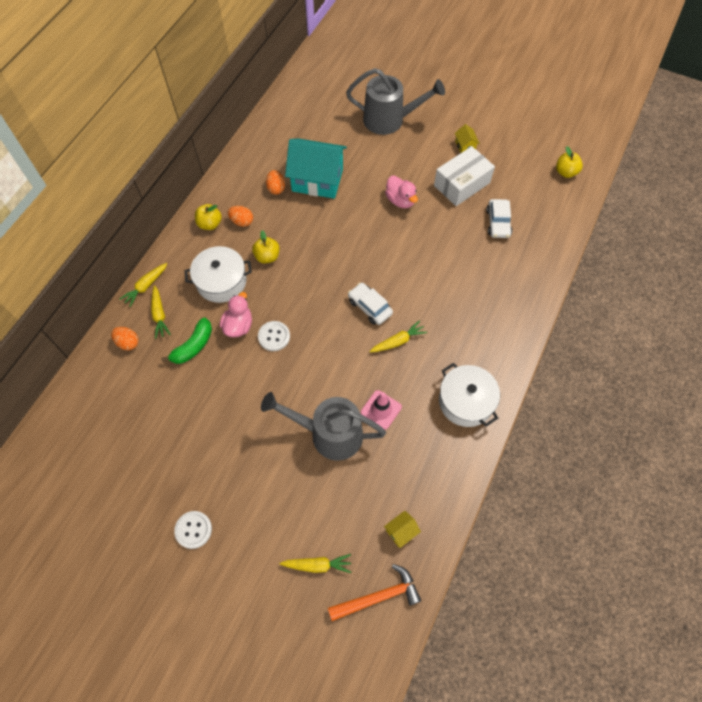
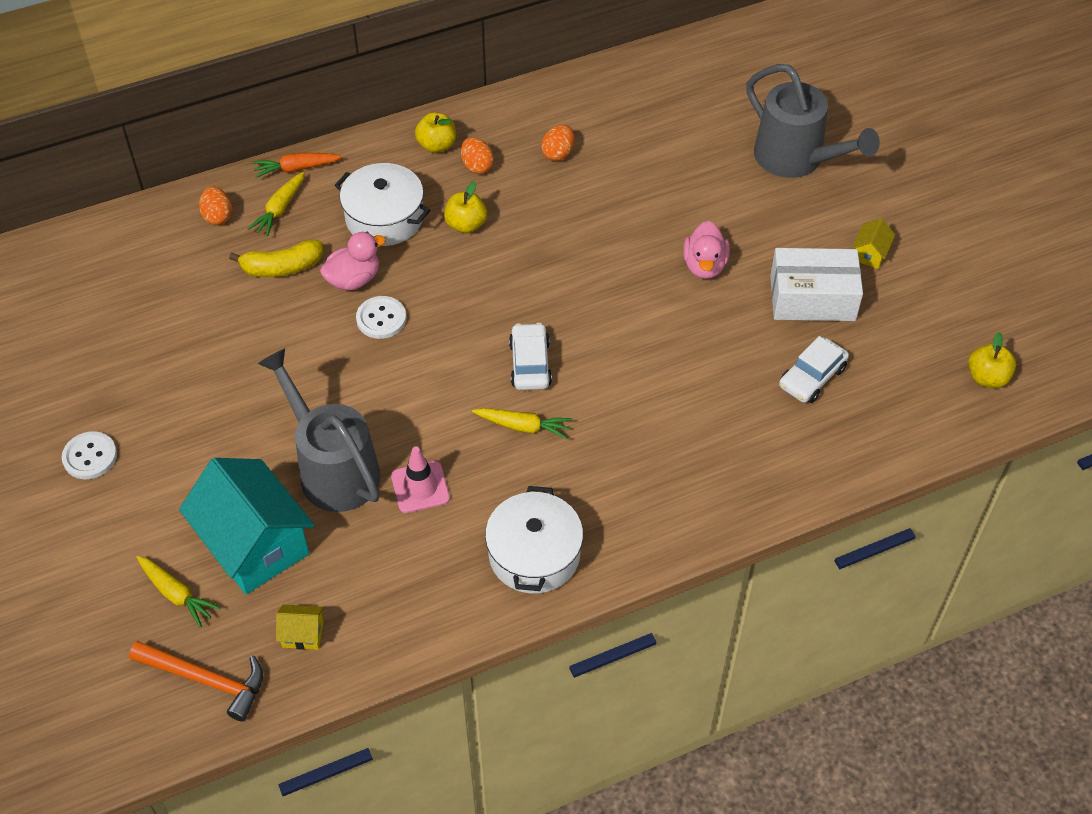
camera: 40 degrees right, 10 degrees down
yellow carrot [120,263,168,307] -> orange carrot [252,153,342,178]
green banana [161,318,212,364] -> yellow banana [229,239,323,277]
turquoise house [285,138,347,199] -> turquoise house moved to [179,458,314,594]

